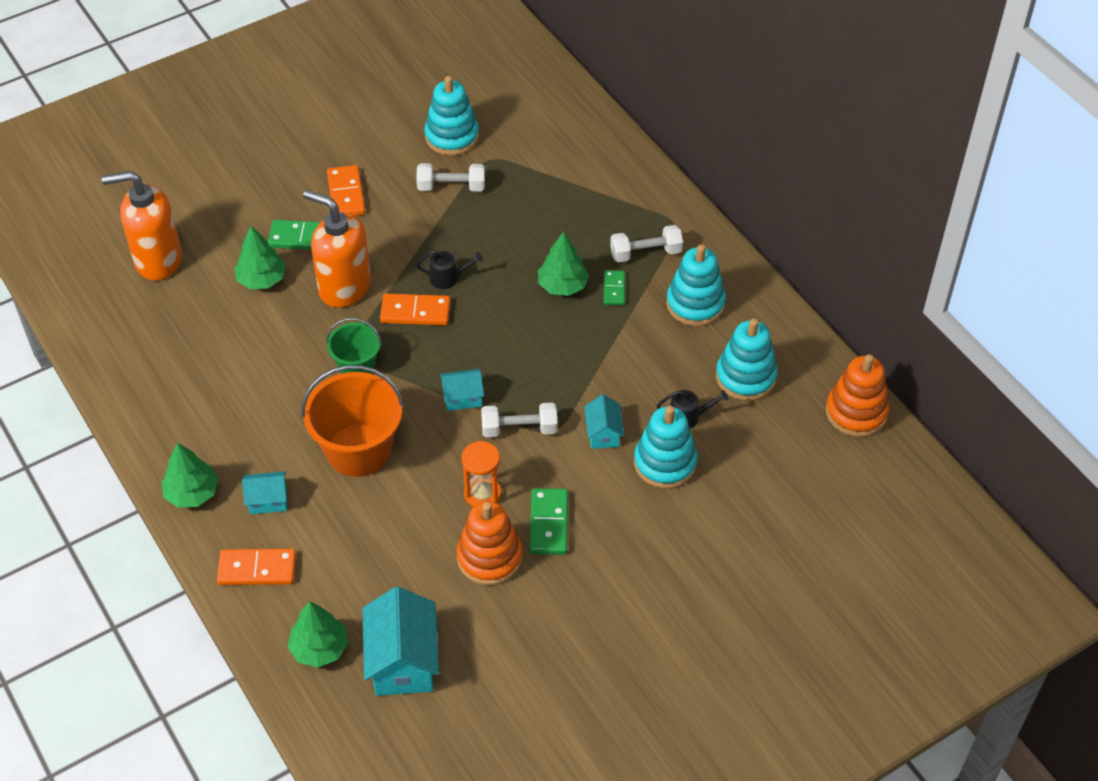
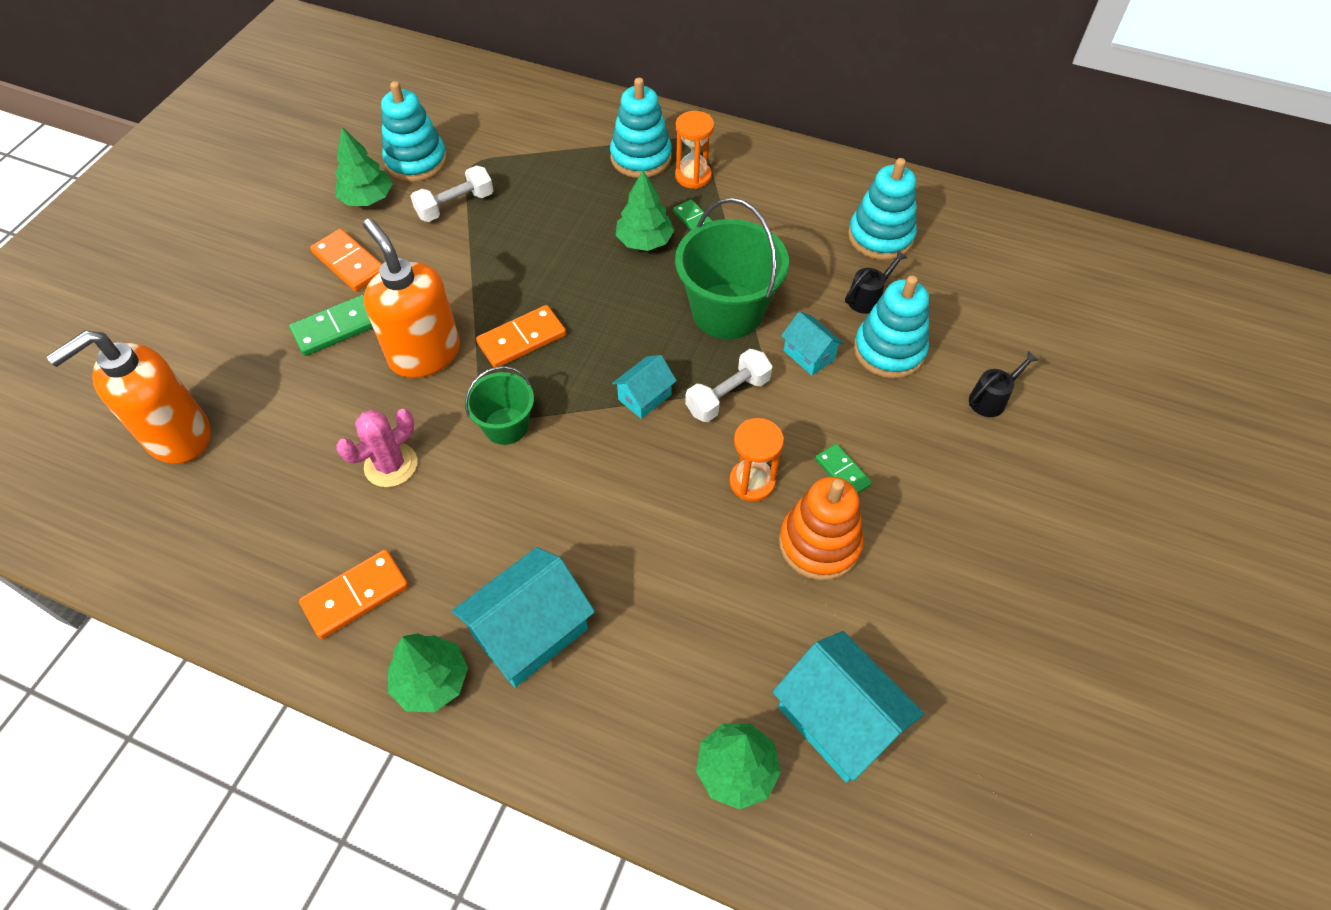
camera: 35 degrees left, 5 degrees up
orange domino [217,549,296,585] -> orange domino moved to [299,550,409,639]
green tree [234,226,286,289] -> green tree moved to [335,127,393,206]
turquoise house [242,471,287,514] -> turquoise house [452,547,595,687], size x1.84
orange bucket [302,365,404,477] -> none
orange soap dispenser [303,190,371,308] -> orange soap dispenser turned 60 degrees clockwise [363,218,460,378]
black watering can [416,250,483,289] -> black watering can moved to [969,351,1038,417]
green domino [529,488,568,555] -> green domino [815,444,872,494], size x0.63
white dumbbell [610,225,683,262] -> orange hourglass [675,111,714,189]
turquoise stacking toy [666,244,726,326] -> turquoise stacking toy moved to [610,78,672,178]
orange stacking toy [826,354,889,437] -> none
none -> pink cactus [336,409,417,487]
none -> green bucket [675,198,789,339]

